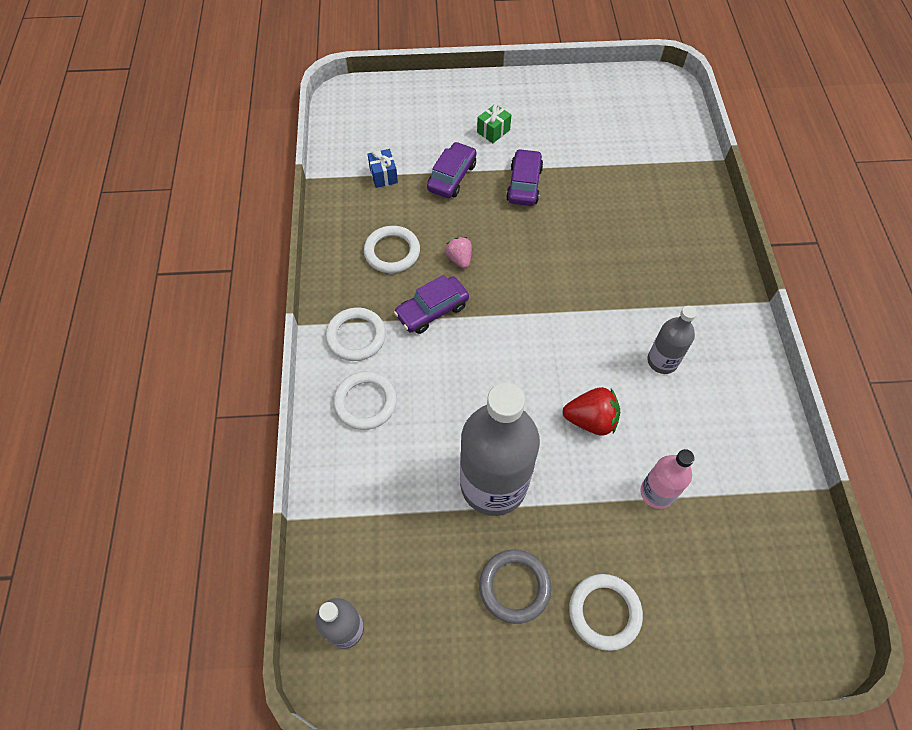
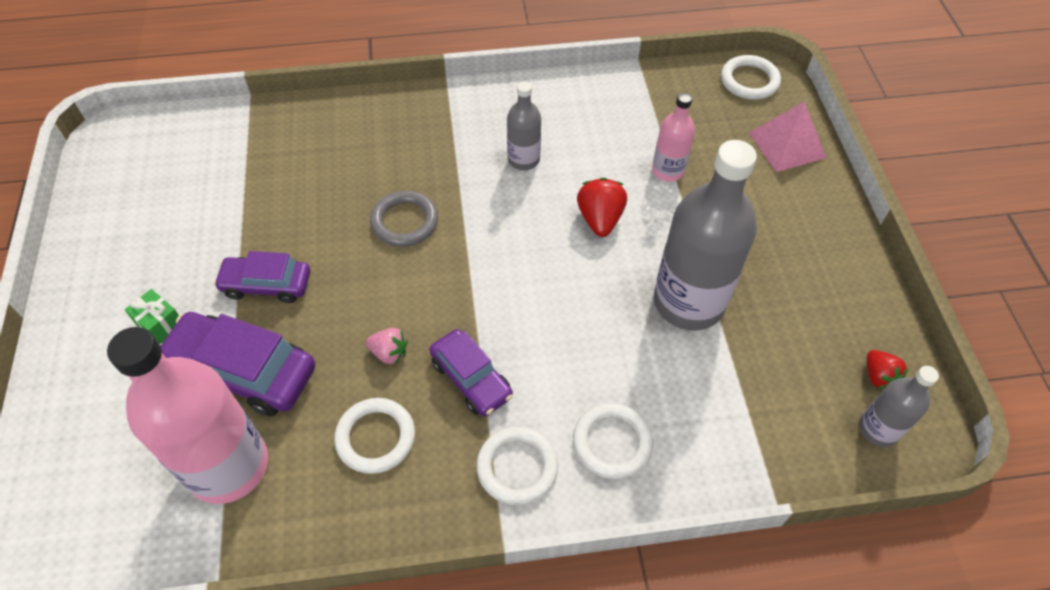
camera: 95 degrees left, 5 degrees down
blue gift [368,149,398,188] -> pink bottle [107,327,268,504]
purple car [427,142,477,198] -> purple car [160,312,315,416], size x1.58
pink strawberry [445,237,472,269] -> pink strawberry turned 135 degrees counterclockwise [366,328,408,364]
grey ring [479,550,551,624] -> grey ring moved to [370,191,438,247]
white ring [569,574,643,651] -> white ring moved to [721,55,781,100]
none -> pink pyramid [749,101,826,172]
none -> red strawberry [867,350,909,389]

